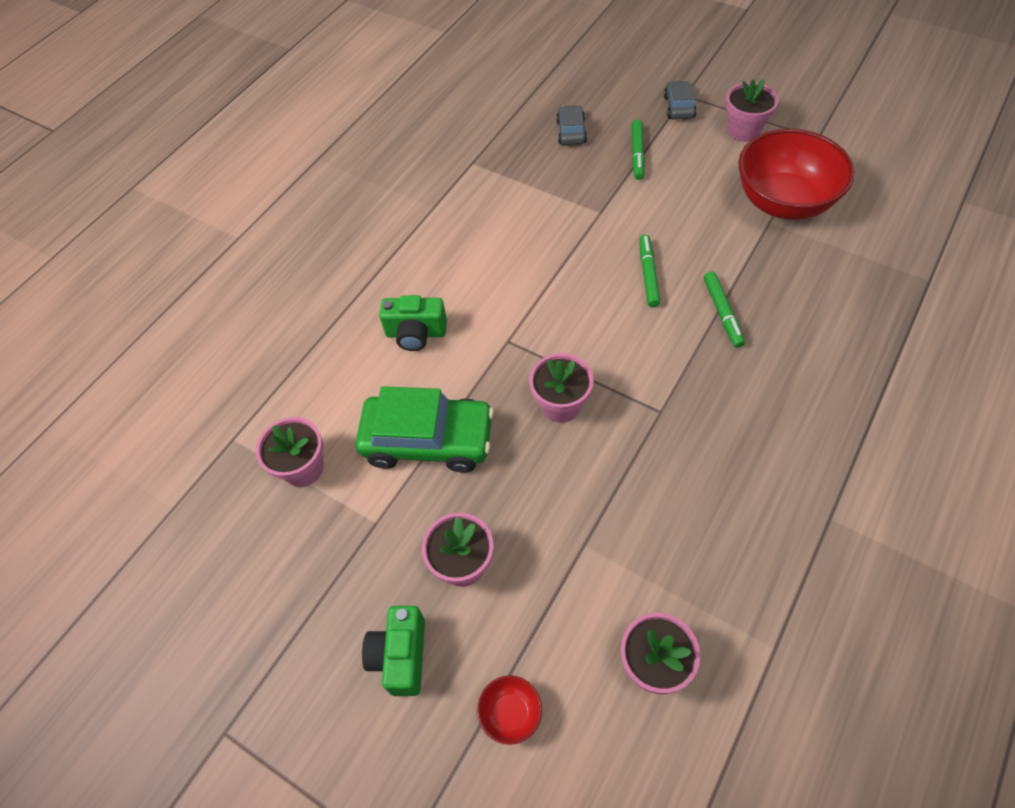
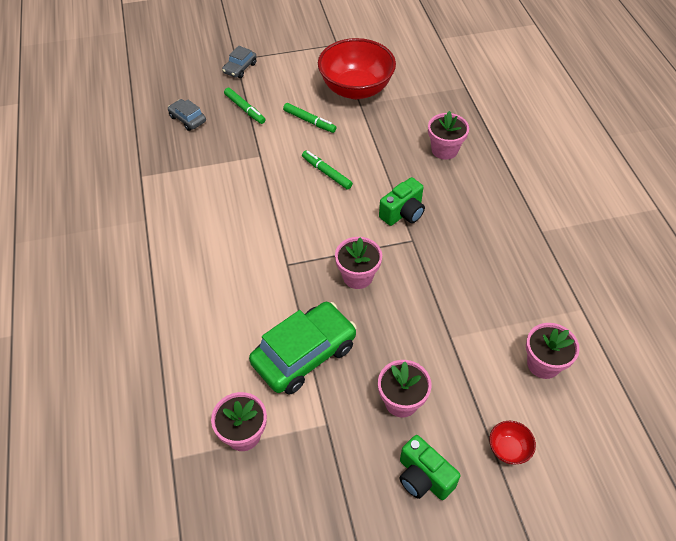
camera: 50 degrees left, 5 degrees down
green camera [379,295,447,351] -> green camera moved to [379,177,425,226]
grey car [664,81,697,119] -> grey car turned 105 degrees counterclockwise [222,46,256,78]
green marker [704,271,745,348] -> green marker moved to [283,103,337,133]
pink flower pot [726,79,779,142] -> pink flower pot moved to [428,111,469,160]

